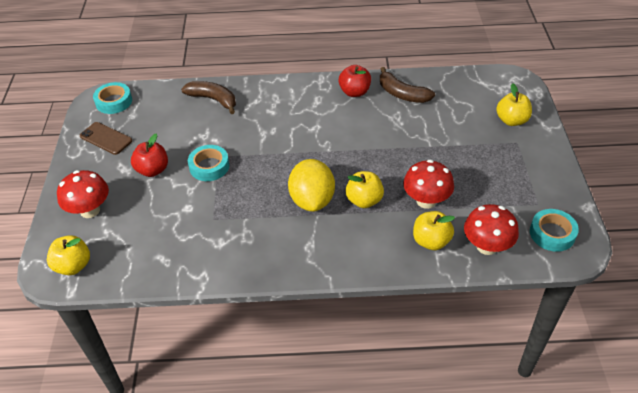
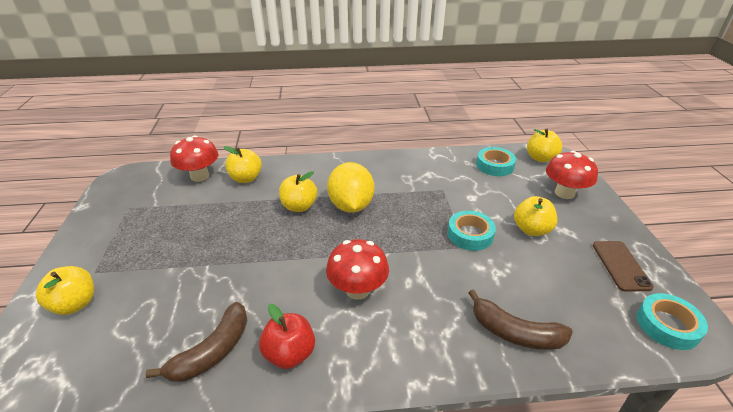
camera: 175 degrees right, 10 degrees down
brown phone [80,122,132,155] -> brown phone turned 60 degrees clockwise [593,241,654,292]
red apple [131,133,168,177] -> yellow apple [514,196,558,236]
brown banana [380,67,435,103] -> brown banana turned 90 degrees clockwise [146,302,248,382]
red mushroom [403,159,454,209] -> red mushroom moved to [326,239,389,300]
turquoise tape [530,209,579,252] -> turquoise tape moved to [476,147,516,176]

